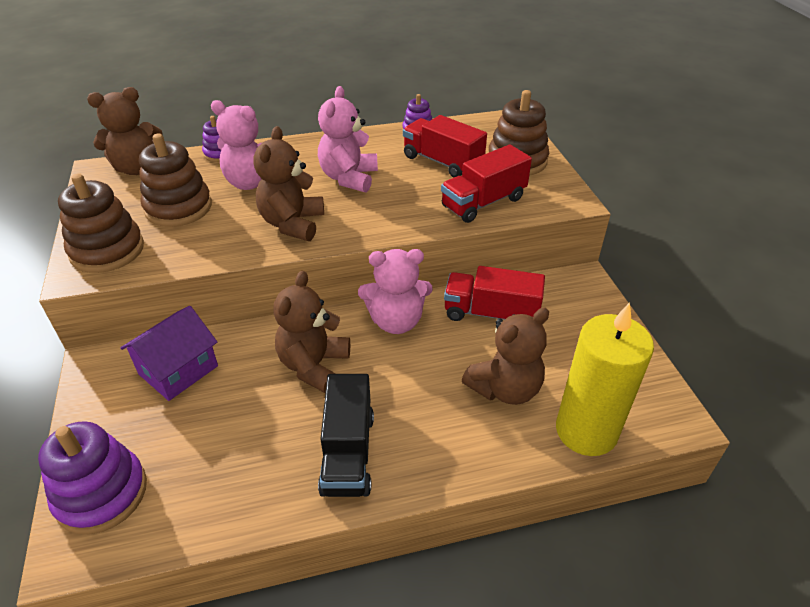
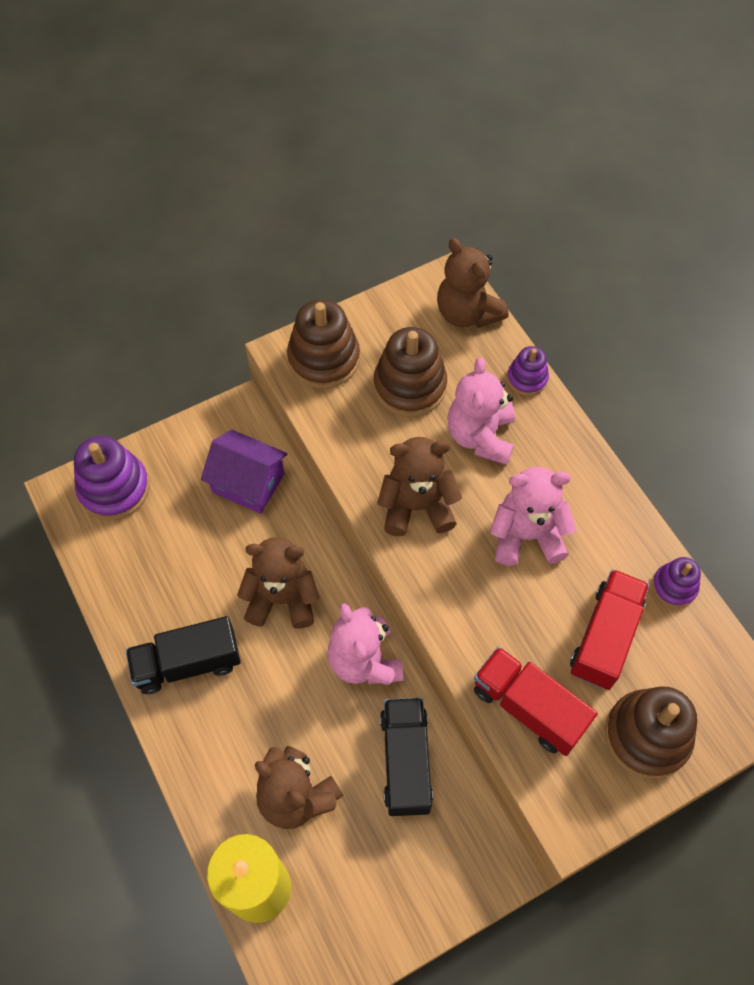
camera: 75 degrees right, 20 degrees up
red truck [444,266,545,321] -> black truck [380,698,433,816]

